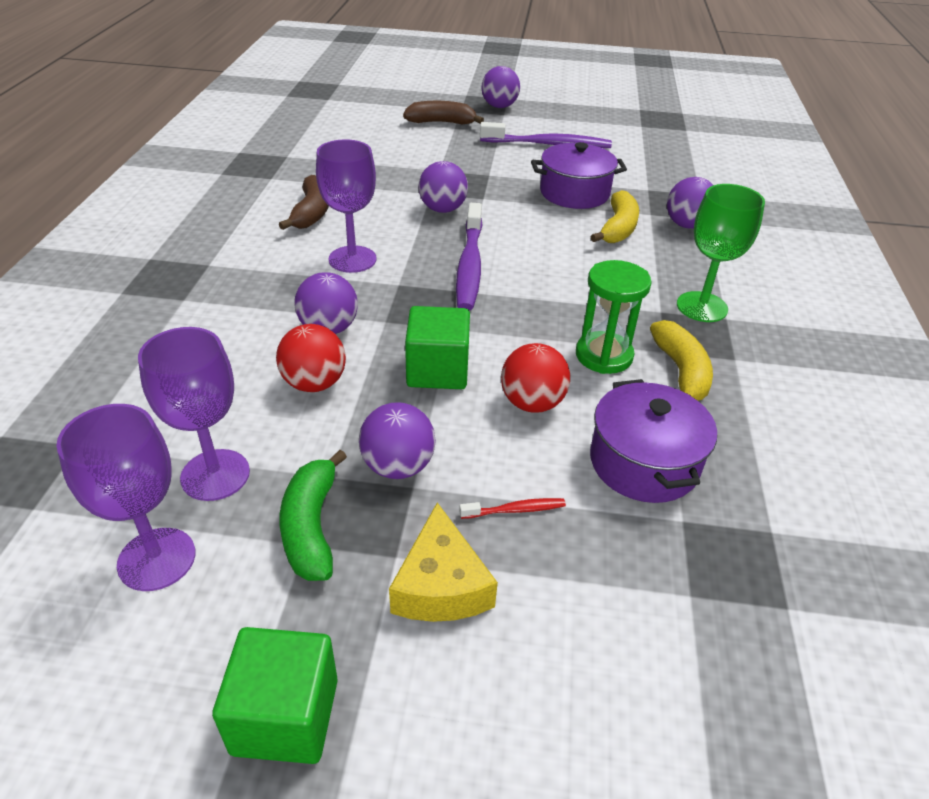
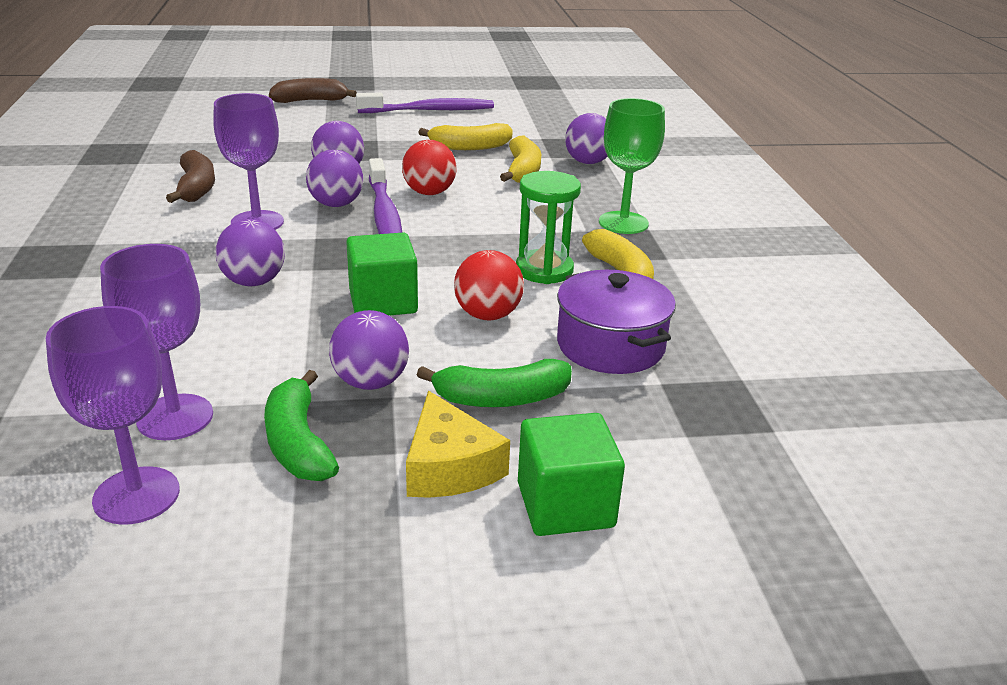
camera: 15 degrees left, 10 degrees down
green cube [212,627,338,764] -> green cube moved to [518,413,625,536]
red ball [276,324,346,392] -> red ball moved to [402,140,456,195]
red toothbrush [459,498,566,519] -> green banana [417,359,572,407]
purple ball [482,66,520,108] -> purple ball moved to [306,150,363,207]
purple pot [531,142,627,209] -> yellow banana [418,123,513,150]

